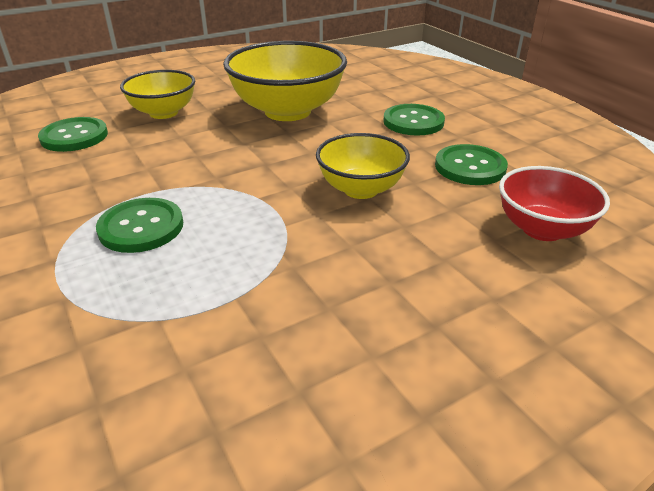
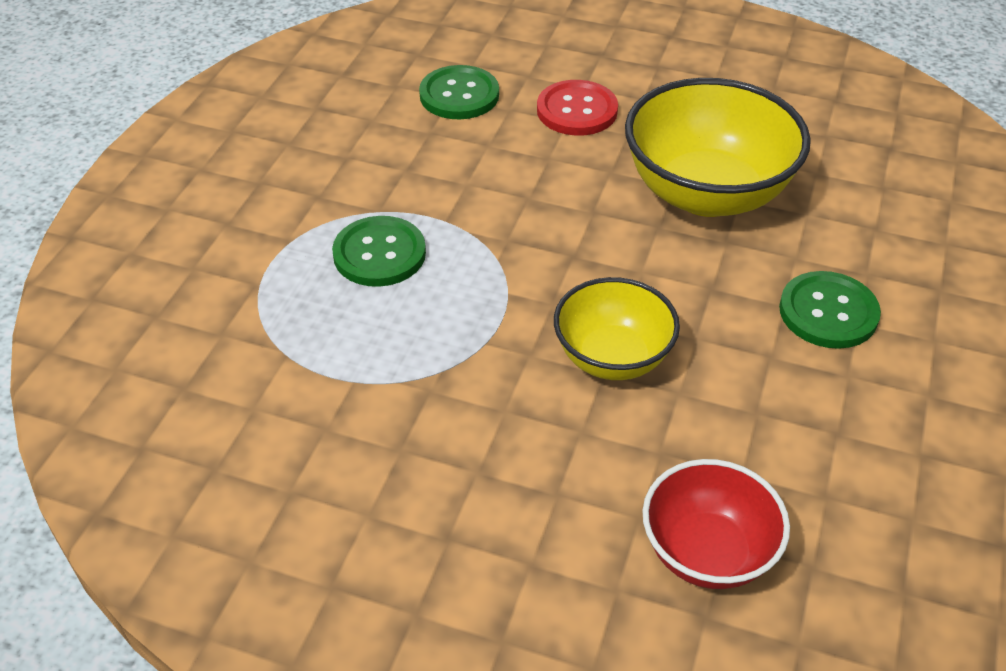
camera: 50 degrees right, 10 degrees up
yellow bowl [120,70,195,119] -> red button [537,80,618,136]
green button [435,144,508,185] -> none

